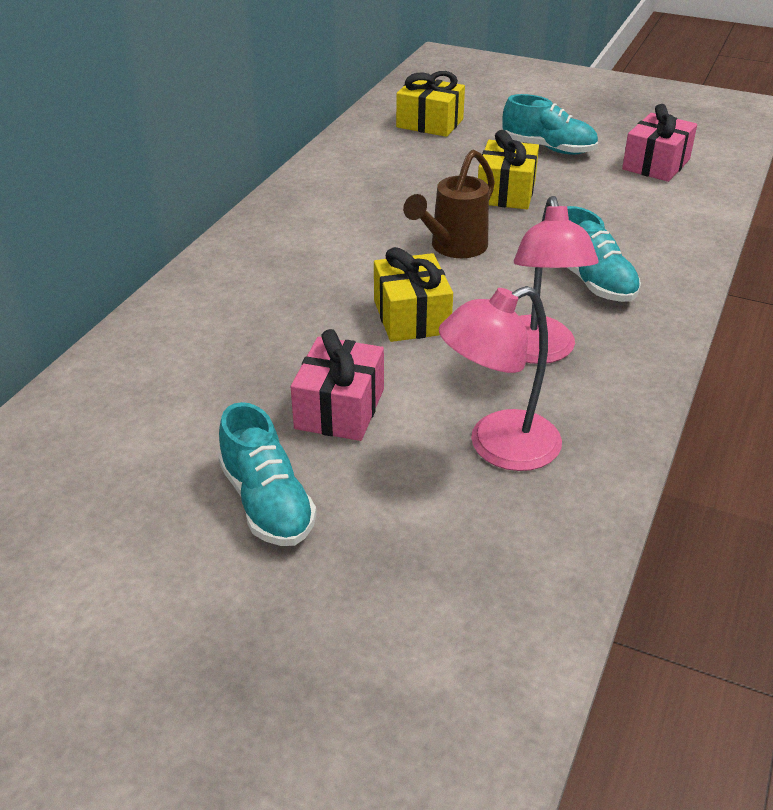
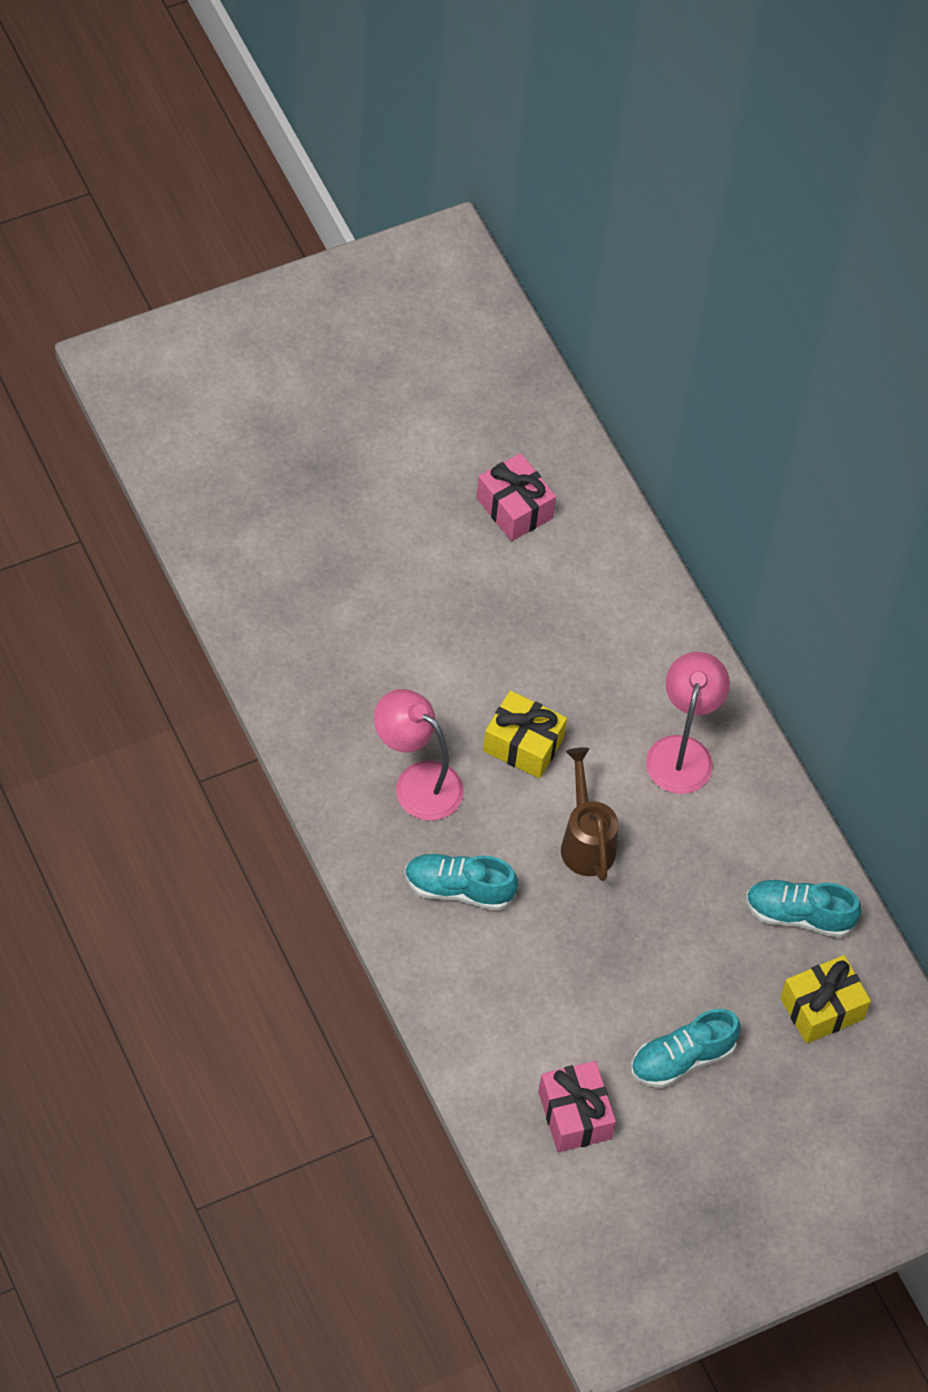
camera: 125 degrees right, 20 degrees up
turquoise shoe [218,402,316,546] -> turquoise shoe moved to [746,879,861,938]
pink gift [291,329,384,441] -> pink gift moved to [476,453,556,541]
pink lamp [439,286,562,471] -> pink lamp moved to [646,652,730,794]
yellow gift [478,130,539,209] -> none

